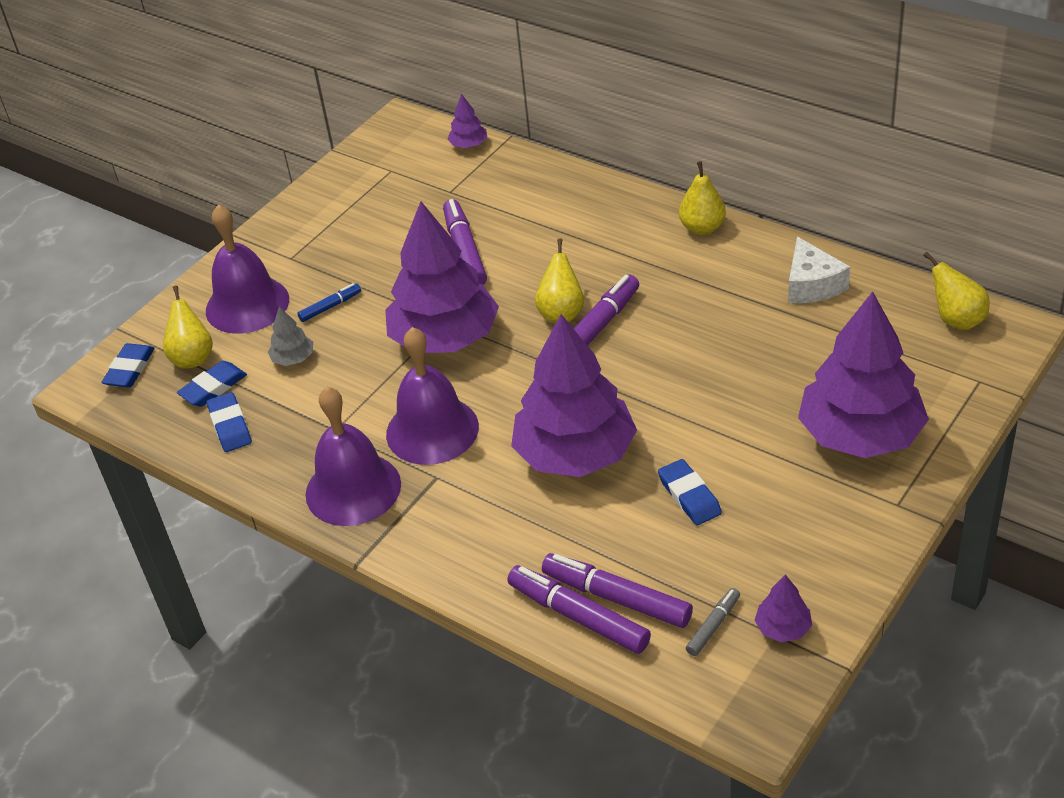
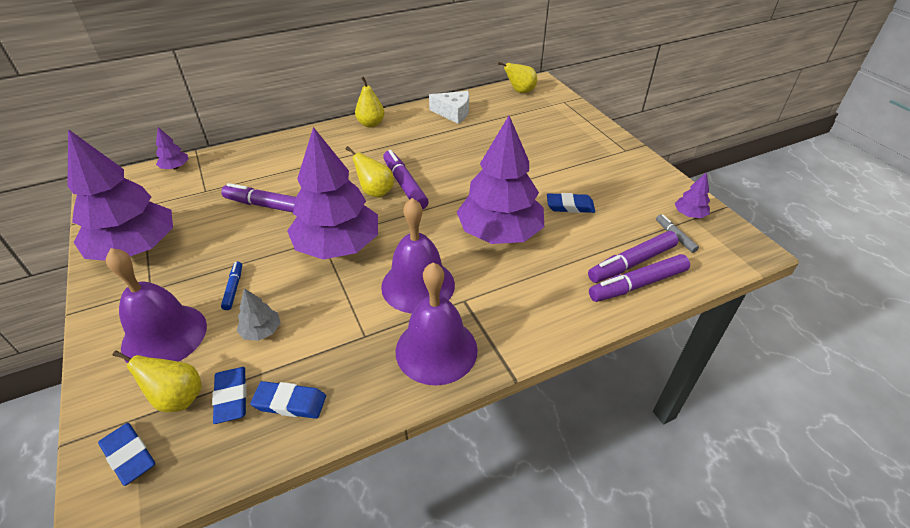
camera: 65 degrees left, 0 degrees up
purple tree [798,292,929,458] -> purple tree moved to [67,129,173,261]

